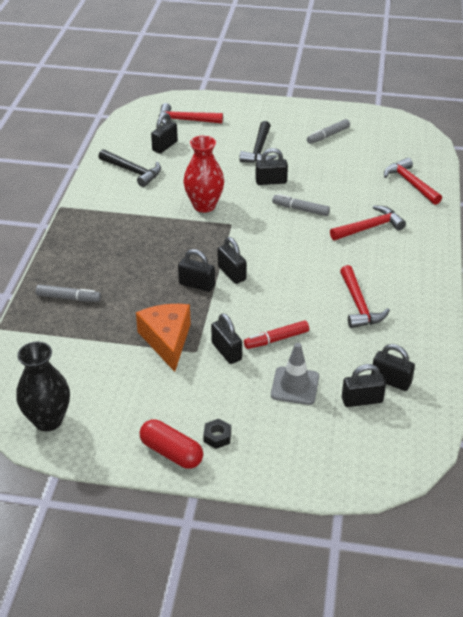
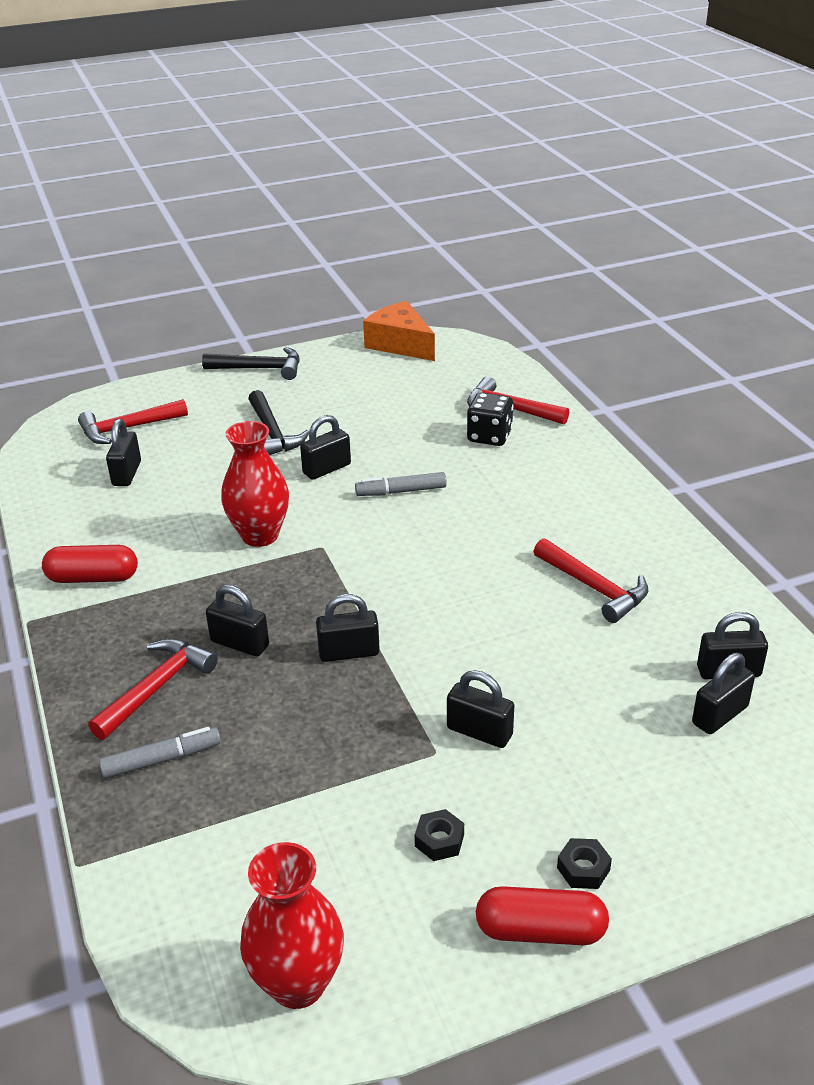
camera: 30 degrees left, 5 degrees down
black vase [16,342,70,431] -> red vase [240,842,344,1009]
black hammer [99,149,161,187] -> black hammer moved to [202,347,300,380]
orange cheese [136,304,191,372] -> orange cheese moved to [363,301,435,361]
black padlock [218,237,247,284] -> black padlock moved to [206,585,269,657]
red marker [244,320,309,349] -> none
grey traffic cone [271,343,319,405] -> none
grey marker [307,119,350,144] -> none
red hammer [330,205,406,240] -> red hammer moved to [88,638,218,740]
none -> red capsule [42,545,138,583]
none -> black nut [415,809,464,861]
none -> black dice [467,392,513,446]

